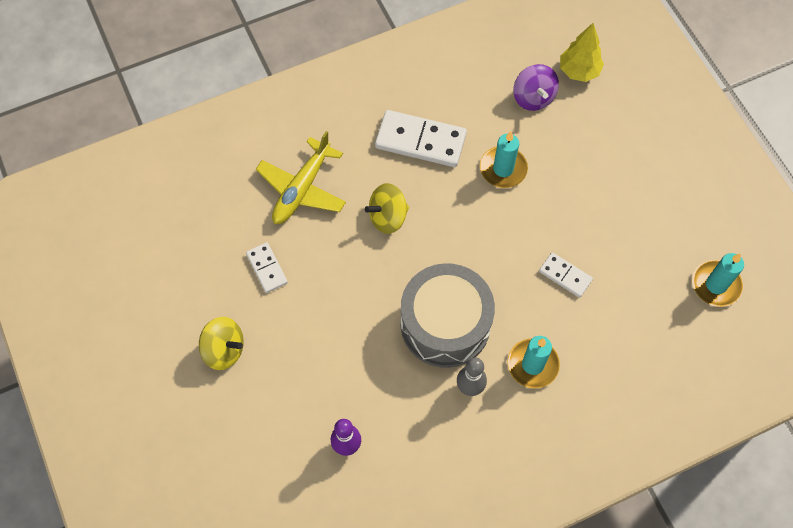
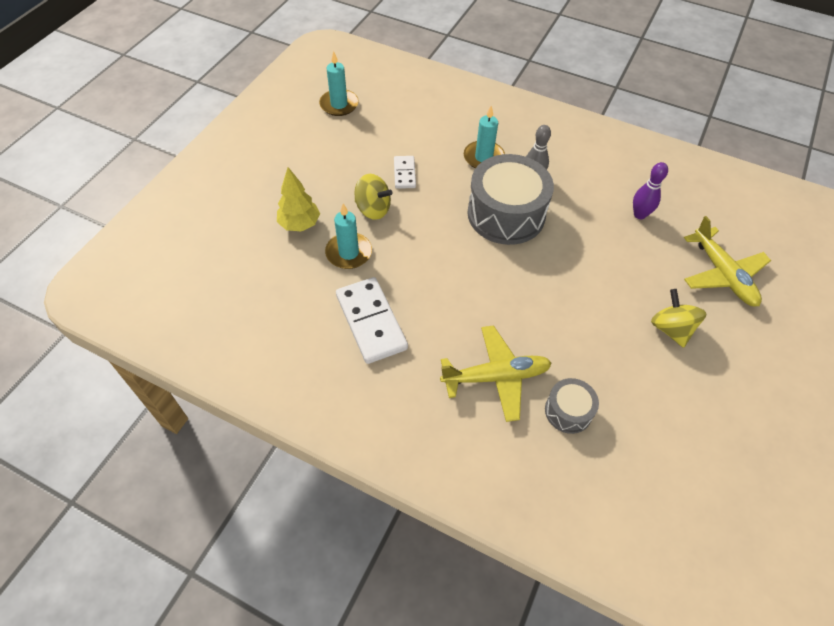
camera: 130 degrees left, 10 degrees down
white domino [246,242,288,293] -> none
yellow spinning top [365,183,409,234] -> yellow spinning top moved to [354,174,393,220]
purple spinning top [514,64,559,111] -> none
yellow tree [560,23,604,82] -> yellow tree moved to [277,167,320,232]
none -> grey drum [545,378,599,434]
none -> yellow plane [684,216,771,307]

